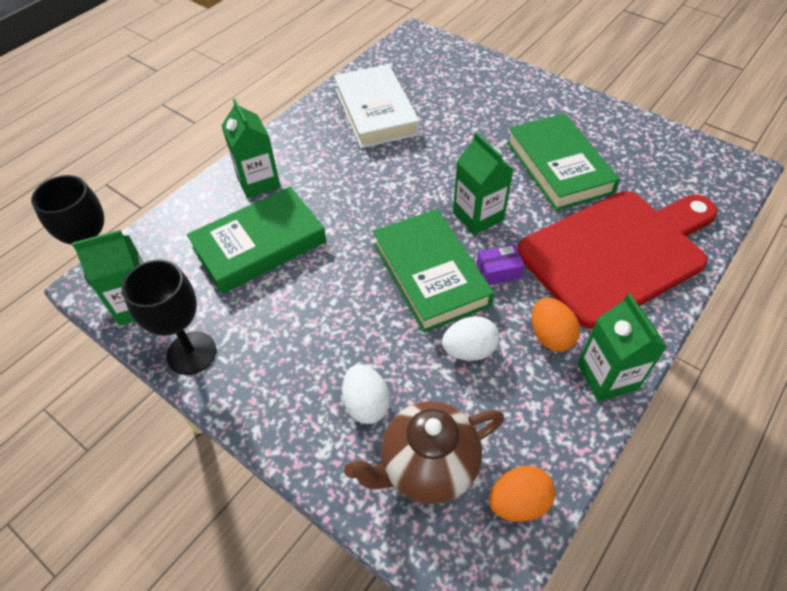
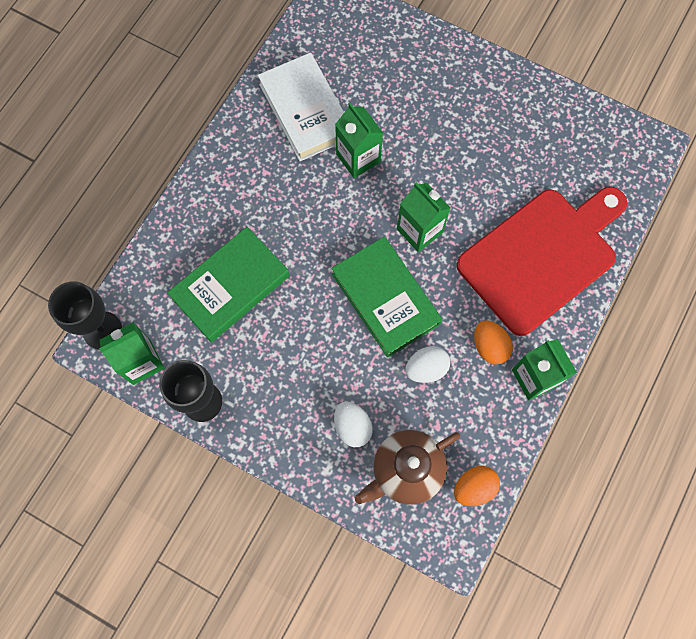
camera: 10 degrees left, 20 degrees up
green carton [221,98,281,198] -> green carton moved to [335,103,383,178]
purple box [476,244,525,285] -> none
green book [507,113,620,211] -> none

